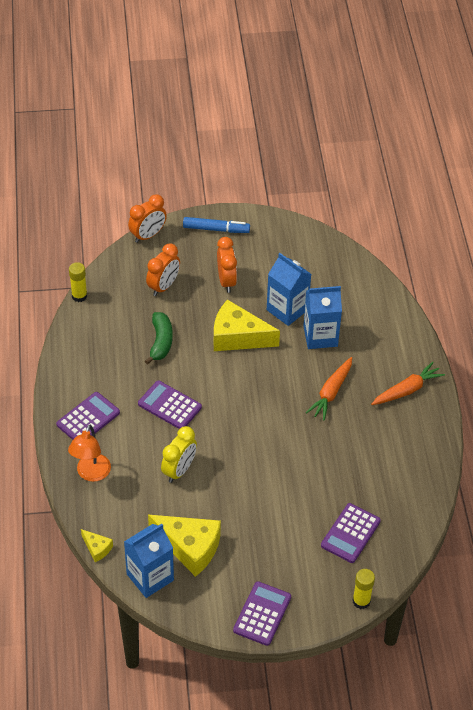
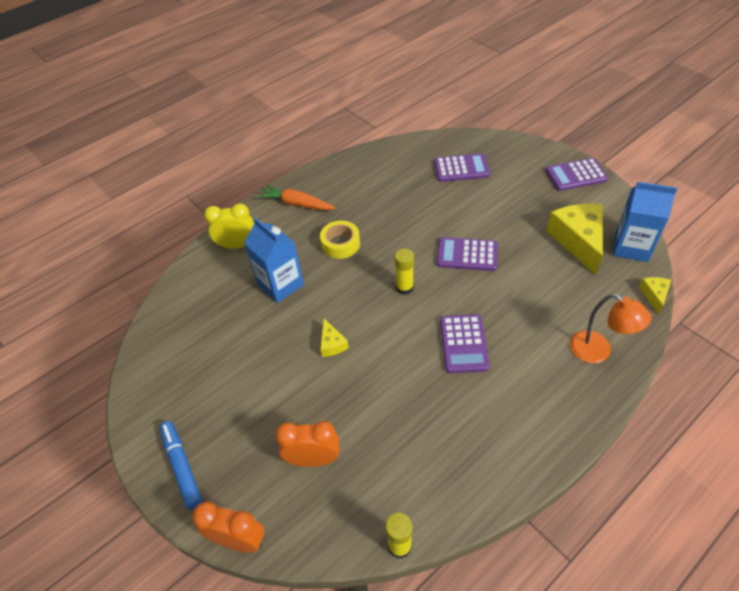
camera: 120 degrees left, 0 degrees up
purple calculator [56,392,120,440] -> purple calculator moved to [437,237,498,271]
orange lamp [68,425,111,482] -> orange lamp turned 60 degrees clockwise [570,294,651,363]
green banana [145,312,173,365] -> none
yellow clock [161,426,197,483] -> yellow clock moved to [204,203,254,249]
yellow cheese [214,300,280,351] -> yellow cheese [320,319,349,357], size x0.47
orange clock [217,237,237,293] -> none
blue carton [267,253,311,326] -> none
orange carrot [306,357,352,420] -> yellow tape [320,221,360,259]
yellow glue stick [353,569,375,609] -> yellow glue stick moved to [394,249,414,295]

